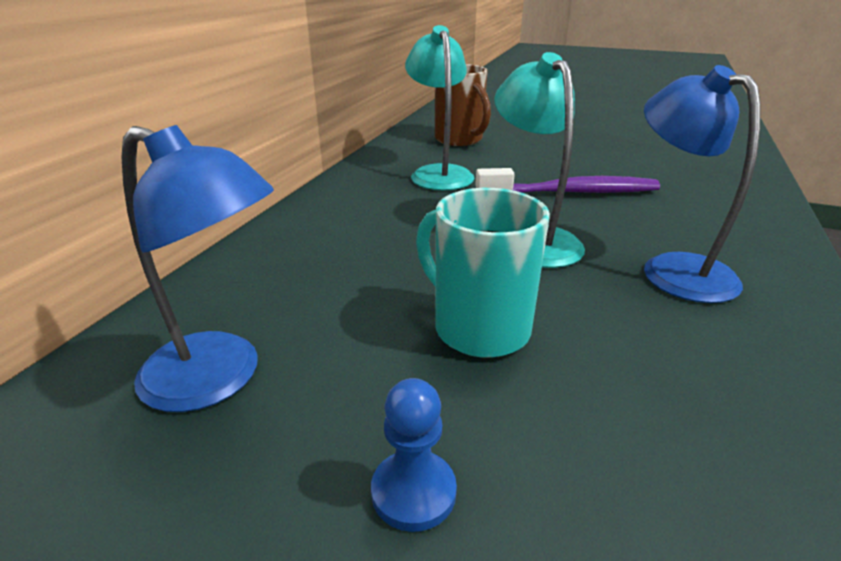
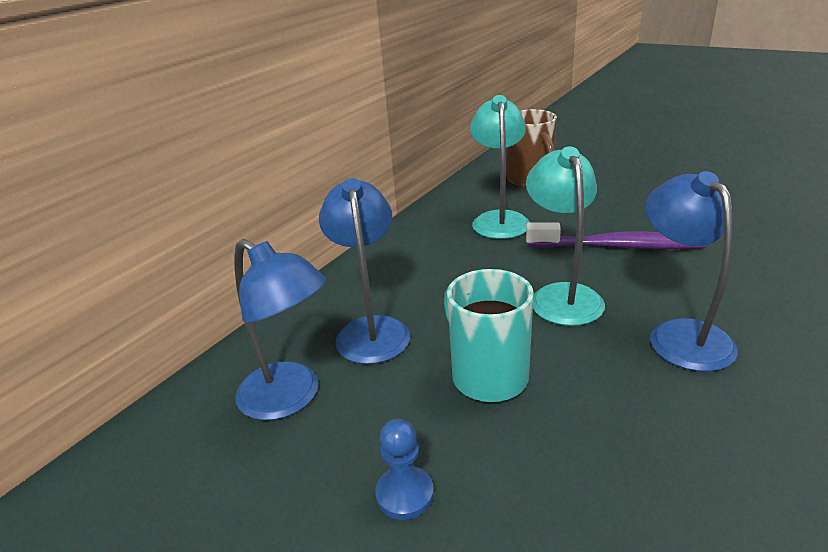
camera: 15 degrees right, 0 degrees up
none -> blue lamp [319,178,410,364]

